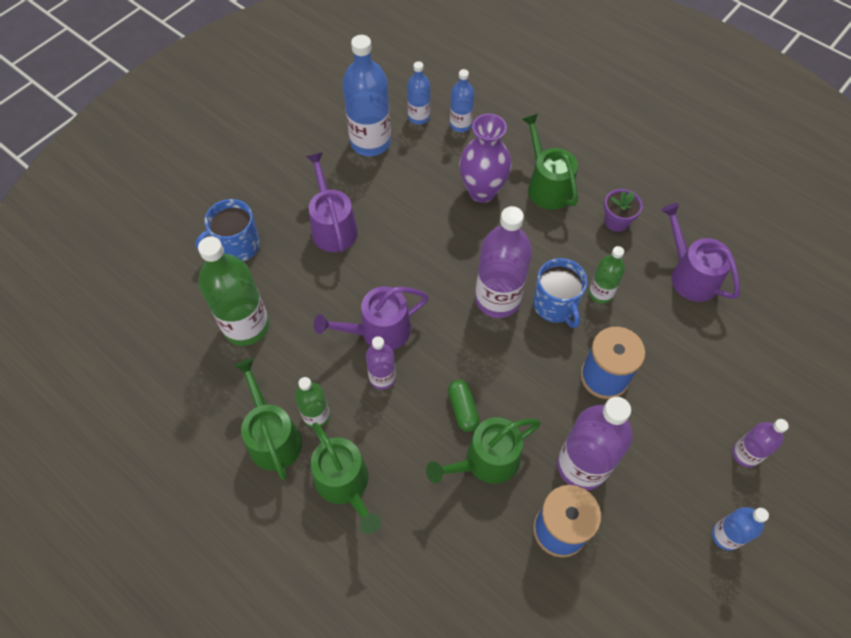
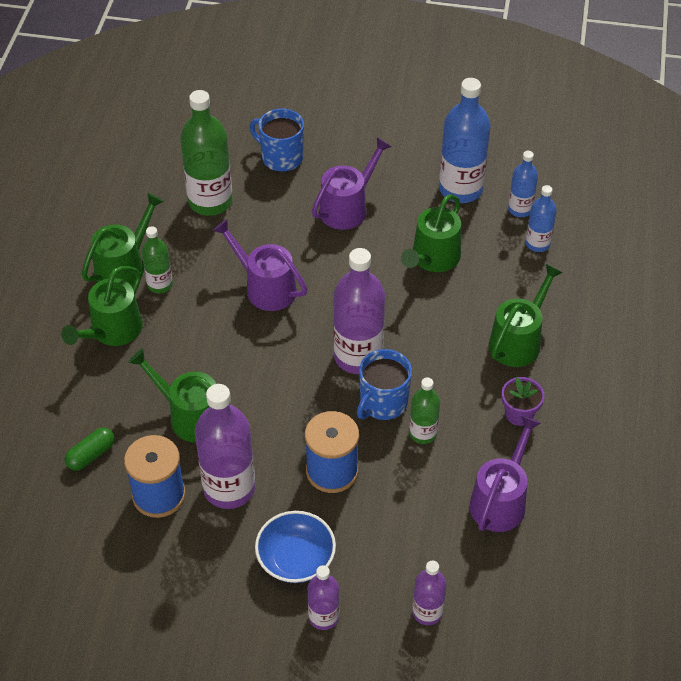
camera: 60 degrees right, 10 degrees down
purple bottle [366,336,396,390] -> purple bottle moved to [412,561,447,625]
green capsule [448,380,479,432] -> green capsule moved to [65,427,115,471]
purple vase [459,114,511,203] -> none
blue bottle [712,507,769,551] -> none
none -> blue bowl [255,511,336,583]
none -> green watering can [401,194,461,272]

